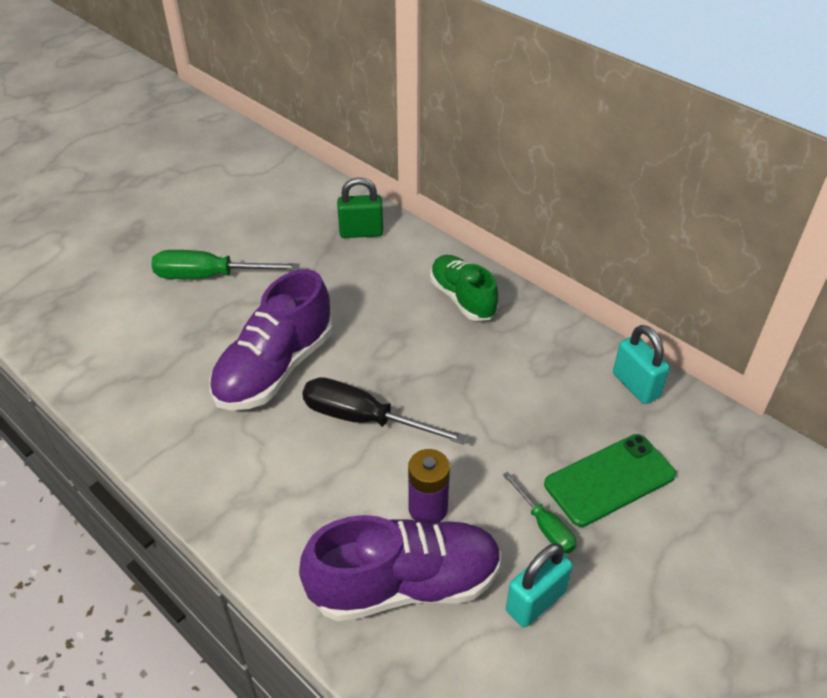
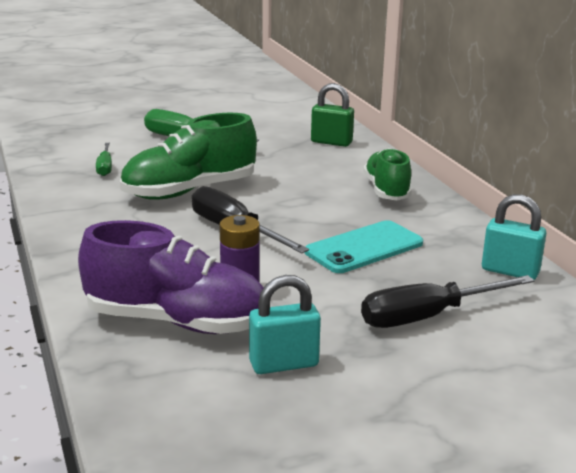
camera: 25 degrees right, 20 degrees down
purple shoe [209,269,332,410] -> green shoe [120,113,257,200]
green screwdriver [503,472,576,554] -> green screwdriver moved to [96,143,112,176]
green phone [544,434,676,527] -> black screwdriver [361,275,535,328]
turquoise padlock [613,325,670,404] -> turquoise padlock turned 60 degrees counterclockwise [482,194,546,280]
none -> turquoise phone [304,220,423,273]

